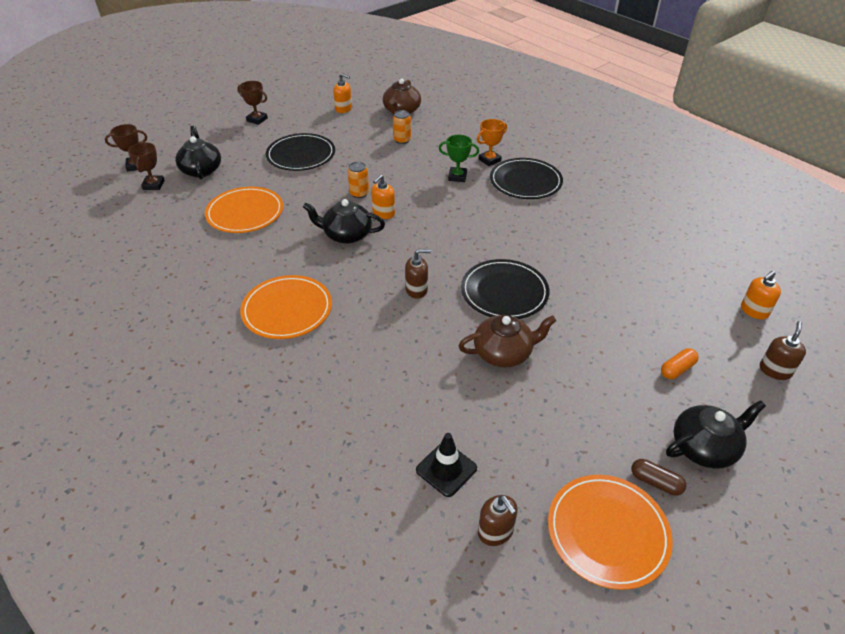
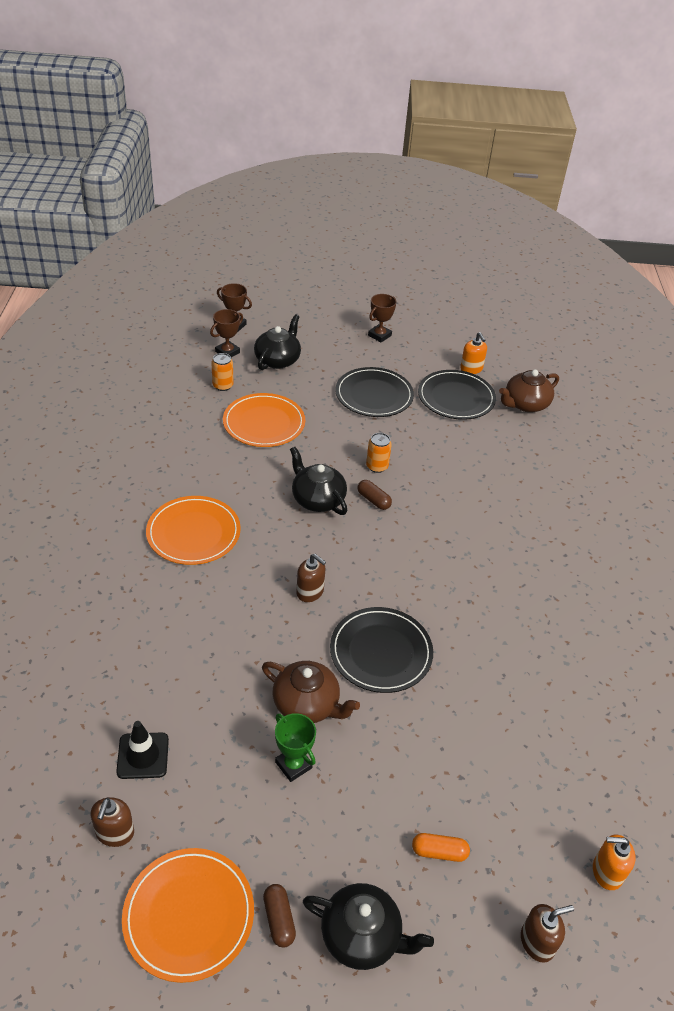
camera: 40 degrees right, 0 degrees up
brown trophy [237,81,268,125] -> brown trophy turned 60 degrees clockwise [368,294,396,342]
orange soap dispenser [371,175,395,219] -> brown capsule [358,480,392,510]
orange can [393,110,411,144] -> orange can moved to [211,353,233,391]
green trophy [439,135,479,182] -> green trophy moved to [275,713,316,782]
orange trophy [477,119,507,166] -> none
black plate [490,158,563,199] -> black plate moved to [418,370,496,420]

